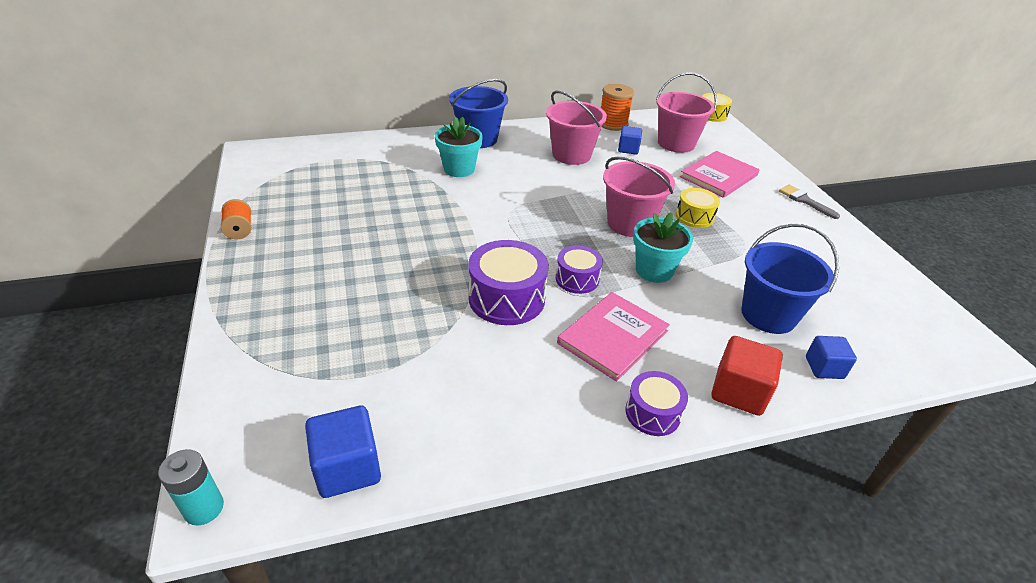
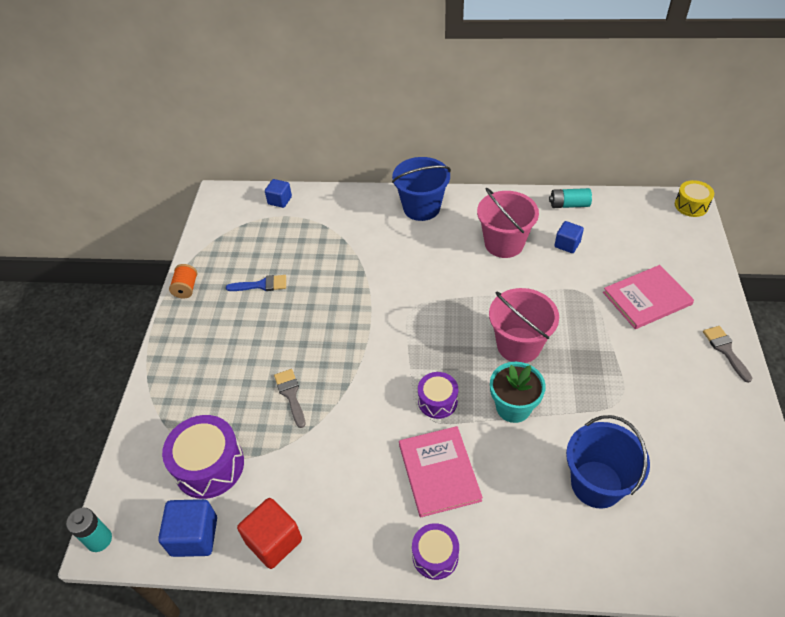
camera: 25 degrees right, 10 degrees up
turquoise flower pot [435,117,483,177] -> none
purple drum [468,240,549,325] -> purple drum moved to [162,415,244,499]
pink book [557,292,670,382] -> pink book turned 75 degrees counterclockwise [399,426,483,518]
orange spool [601,84,634,131] -> turquoise battery [549,188,592,208]
pink bucket [656,72,717,153] -> none
yellow drum [676,188,720,228] -> none
red cube [711,336,783,416] -> red cube moved to [237,498,302,569]
blue cube [806,336,857,379] -> blue cube moved to [265,179,292,208]
none -> blue brush [226,275,286,291]
none -> grey brush [274,369,305,428]

